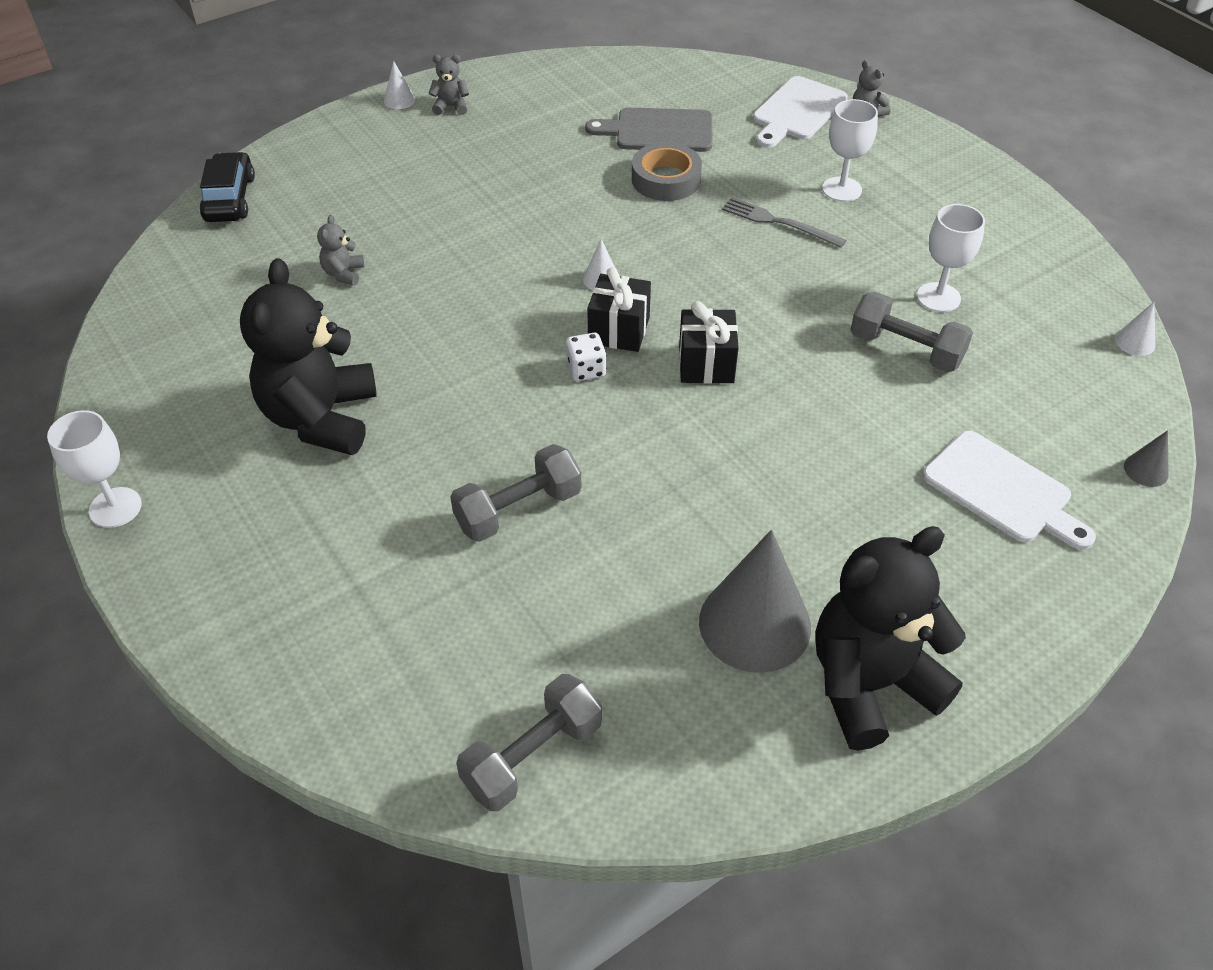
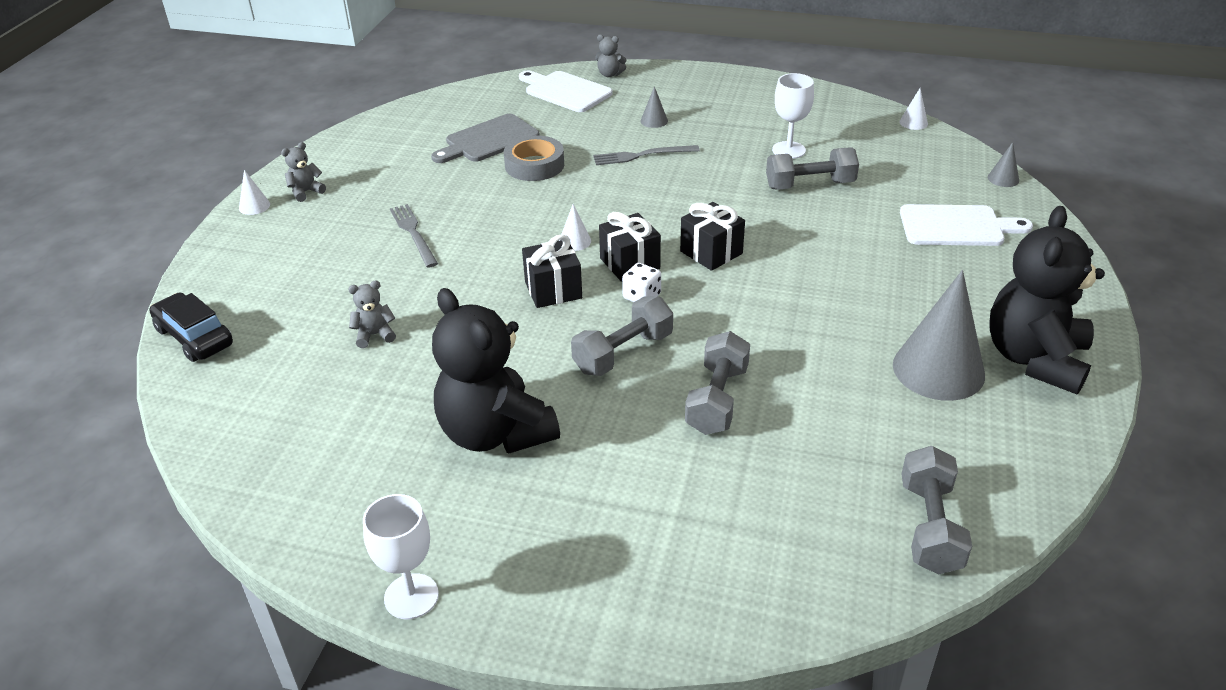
camera: 40 degrees left, 10 degrees down
grey teddy bear [317,215,364,286] -> grey teddy bear turned 105 degrees clockwise [348,281,396,348]
white cutting board [753,76,848,148] -> white cutting board turned 135 degrees clockwise [519,71,612,112]
white goblet [822,99,878,202] -> grey cone [640,86,668,128]
none -> grey fork [390,204,438,268]
none -> black gift [522,234,582,308]
none -> grey dumbbell [571,296,673,376]

